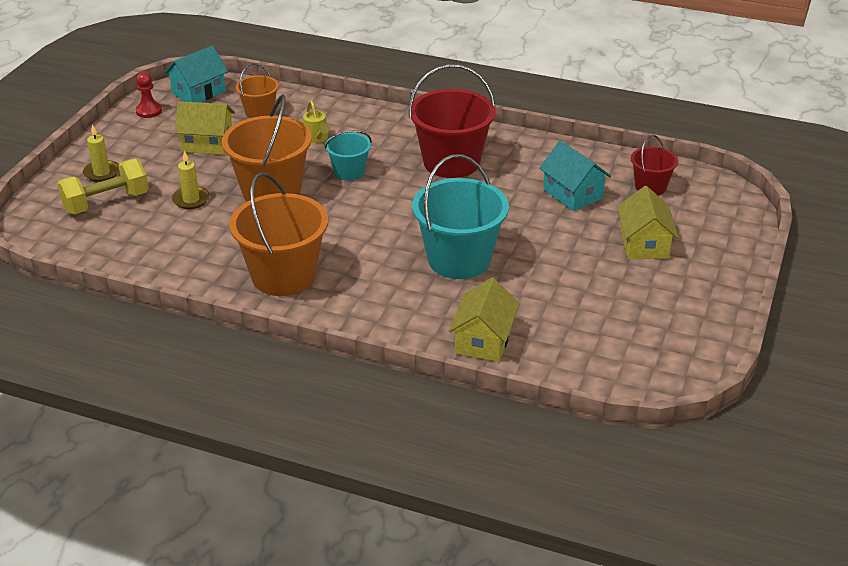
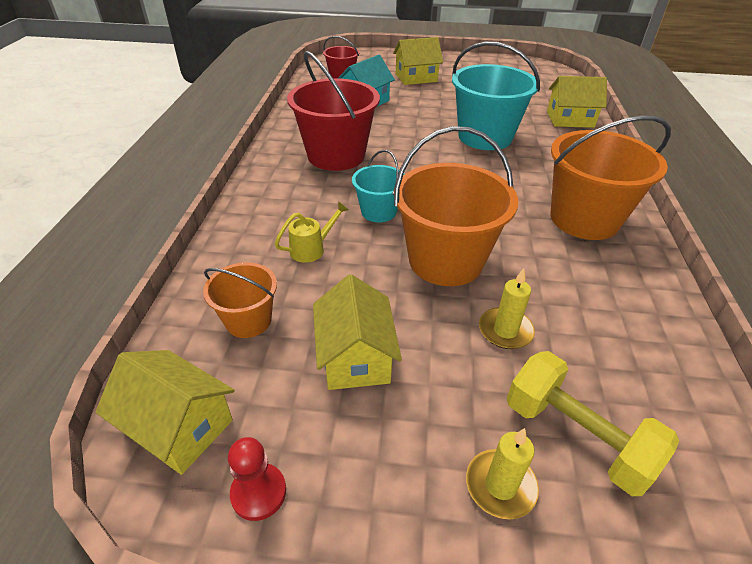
camera: 105 degrees left, 5 degrees up
turquoise house [164,46,228,103] -> yellow house [95,350,234,475]

